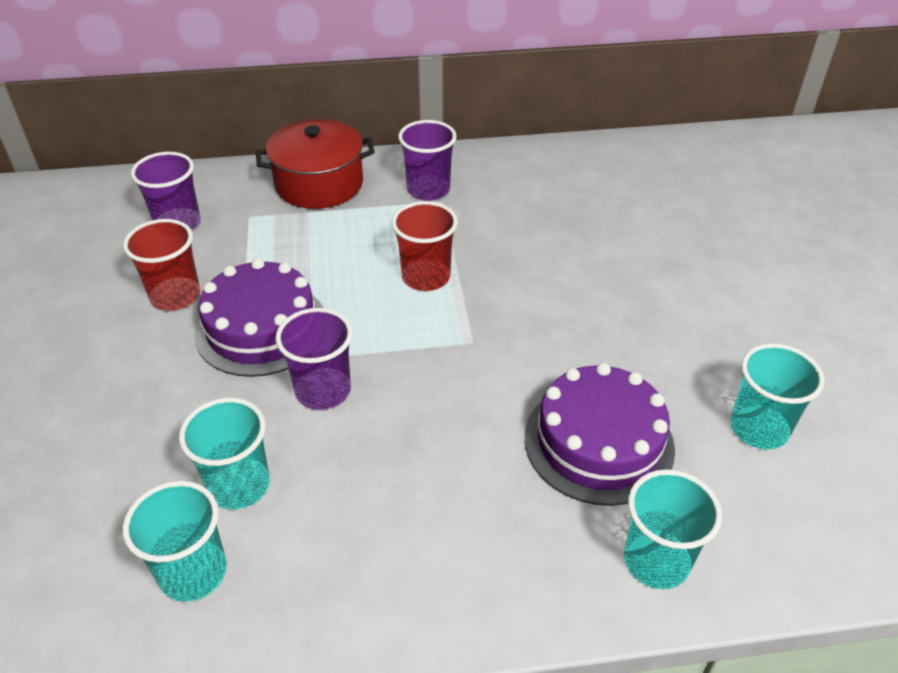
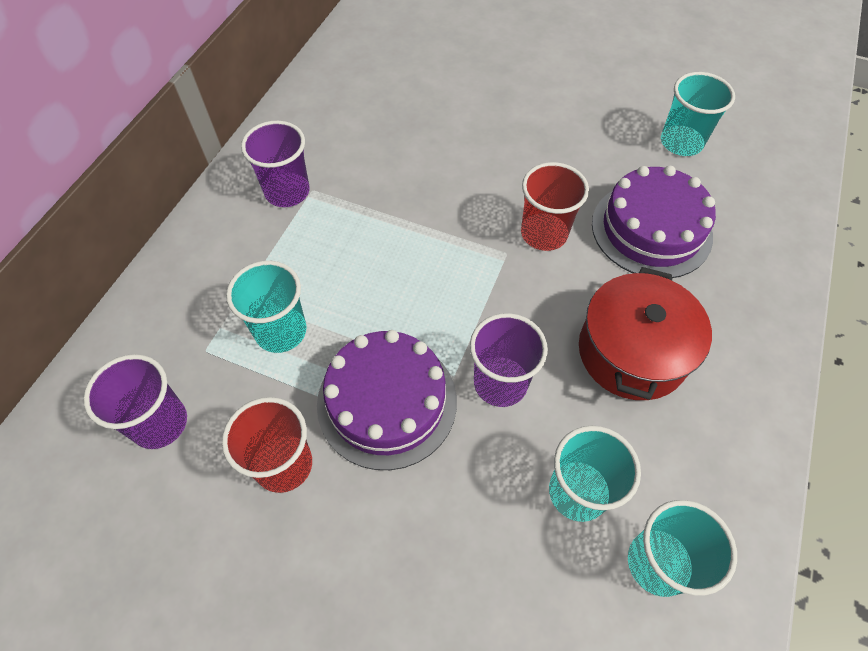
camera: 60 degrees left, 15 degrees up
red pot [256,119,375,209] -> red pot moved to [579,267,712,400]
red cup [392,201,458,291] -> red cup moved to [521,162,589,251]
turquoise cup [624,469,722,589] -> turquoise cup moved to [226,261,307,353]

